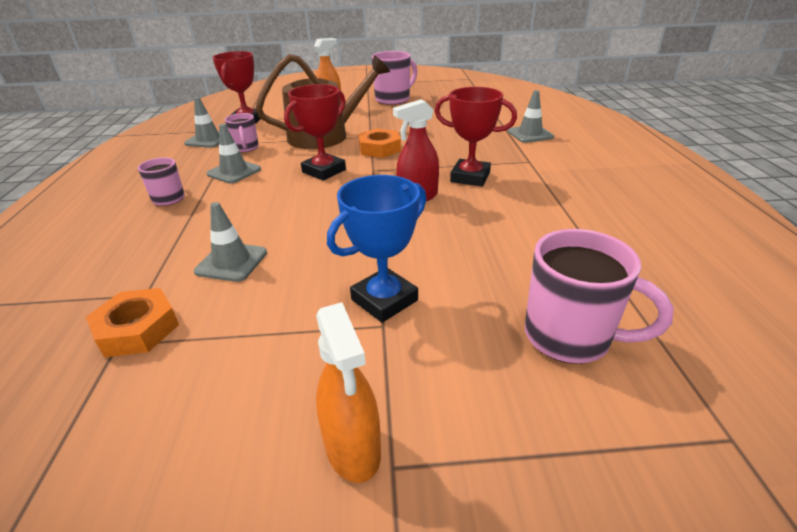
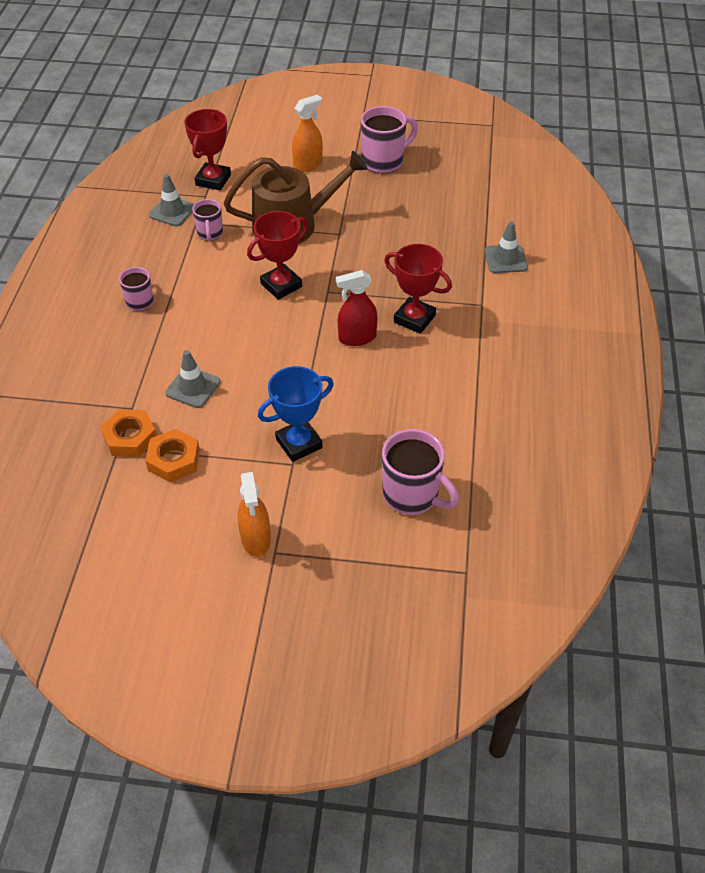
camera: 10 degrees right, 15 degrees up
grey traffic cone [207,124,261,184] -> none
orange nut [358,128,401,158] -> orange nut moved to [145,429,200,482]

